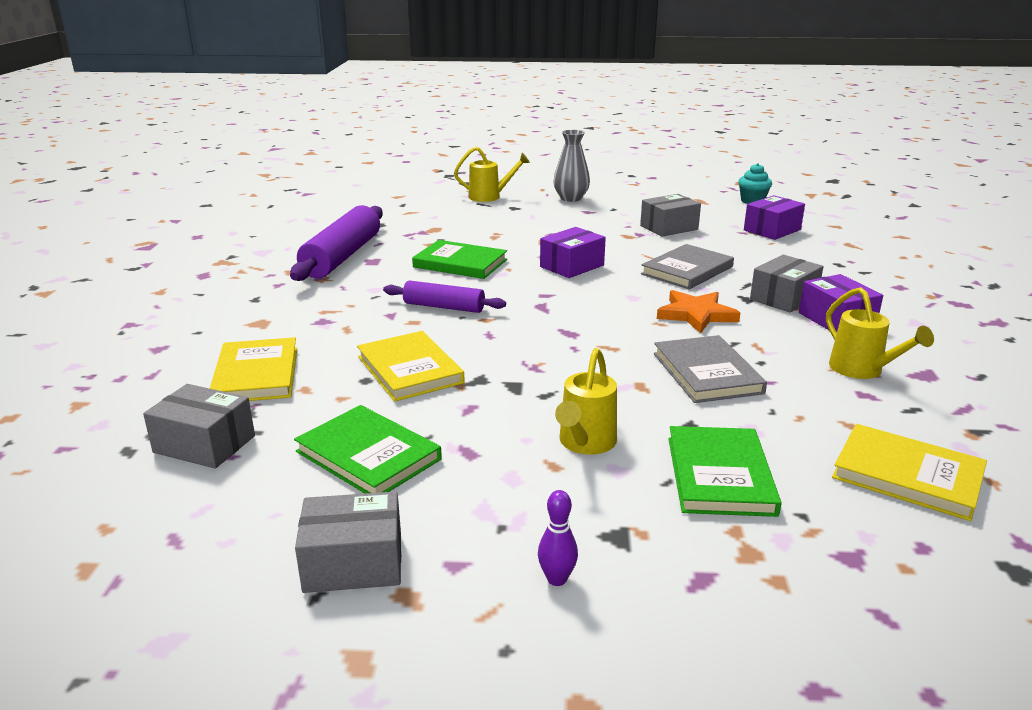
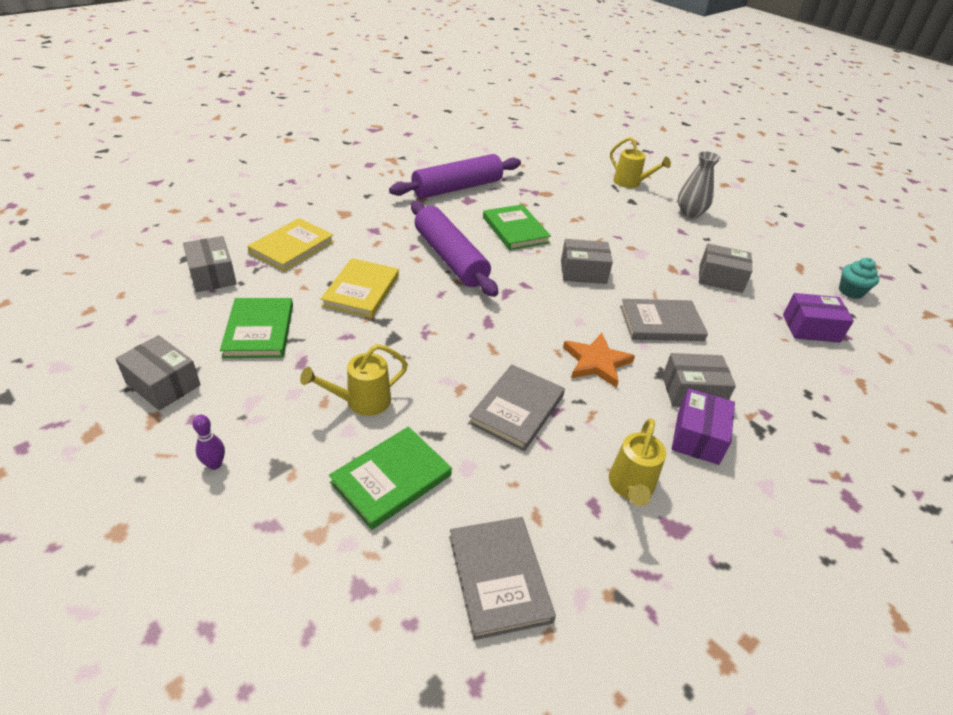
camera: 40 degrees right, 15 degrees up
purple rolling pin [383,281,506,313] -> purple rolling pin [411,201,498,297], size x1.74
purple box [540,227,606,278] -> grey box [561,239,613,284]
yellow book [832,424,987,521] -> grey book [449,517,556,640]

